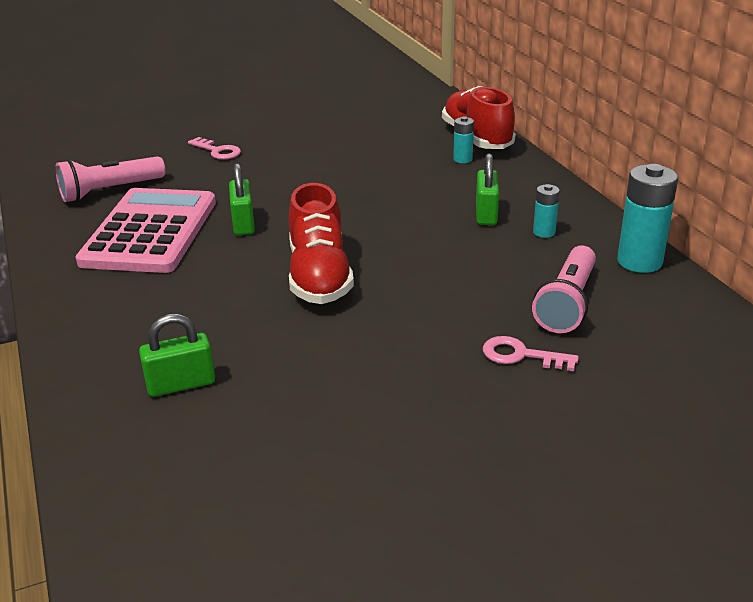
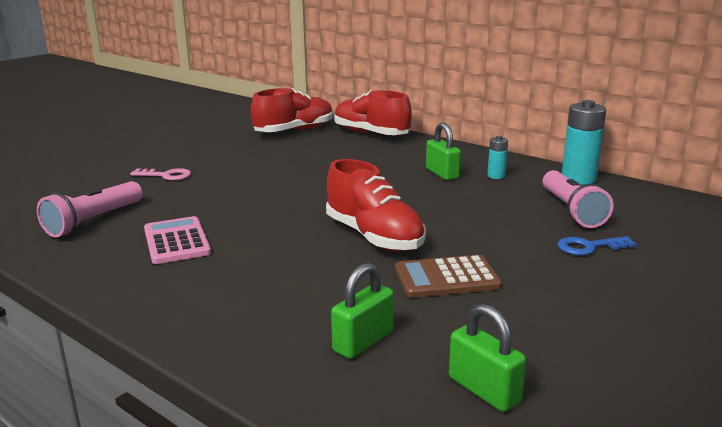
camera: 30 degrees left, 10 degrees down
pink calculator [75,188,216,273] -> pink calculator [144,216,211,264], size x0.57
green padlock [229,163,255,235] -> green padlock moved to [449,304,526,412]
turquoise battery [453,116,474,163] -> none
pink key [483,336,579,371] -> blue key [558,236,636,256]
none -> red shoe [251,88,333,132]
none -> brown calculator [395,255,502,298]

